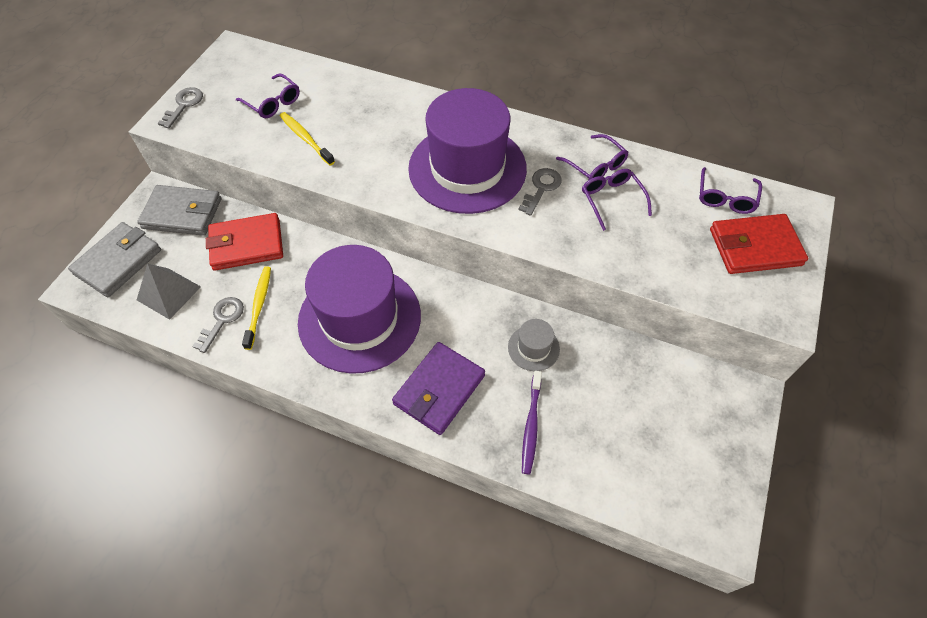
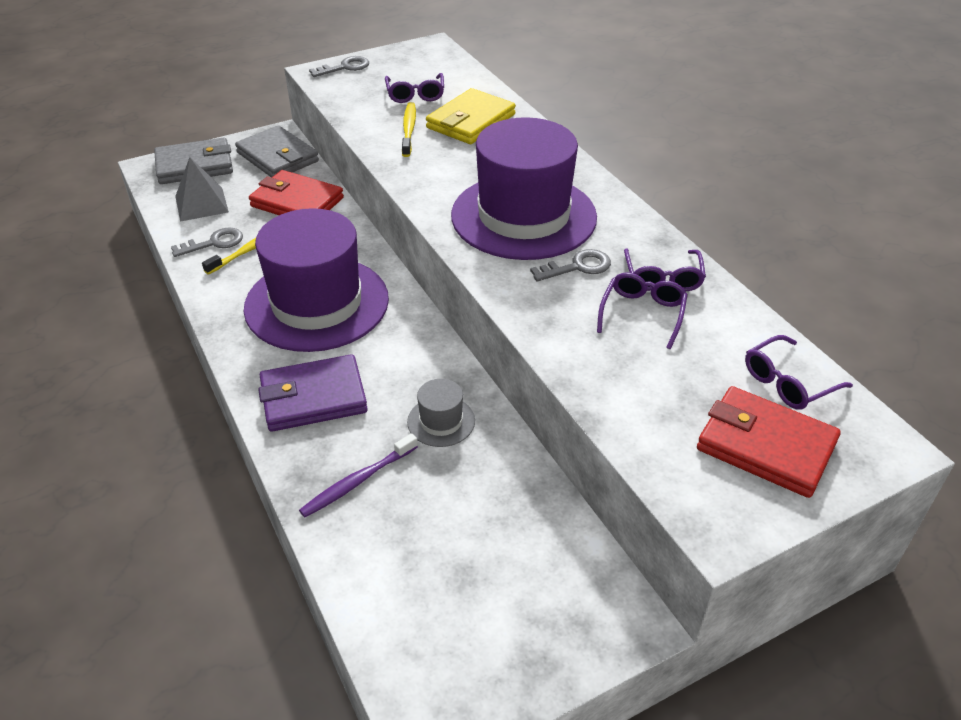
camera: 40 degrees right, 15 degrees down
none -> yellow wallet [426,88,516,144]

